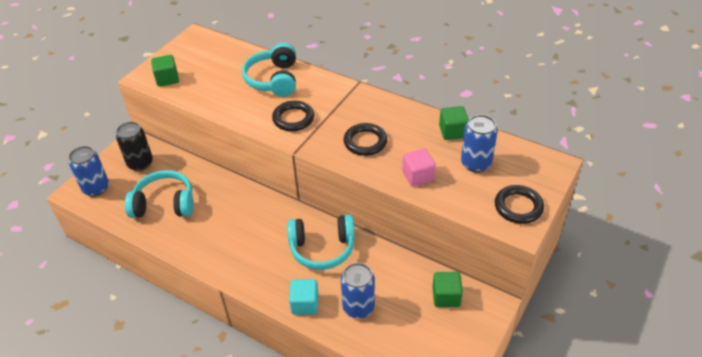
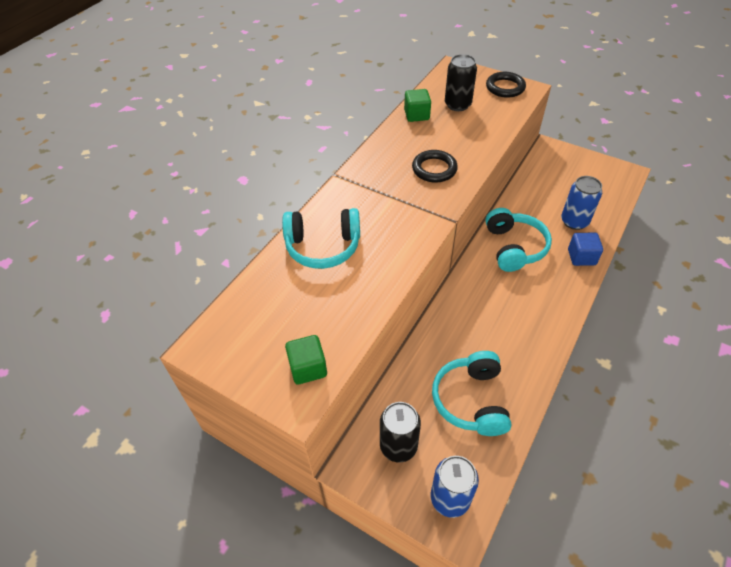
camera: 90 degrees left, 5 degrees up
black ring [272,101,314,131] -> none
turquoise cube [289,279,319,315] -> blue cube [568,233,603,266]
pink cube [402,148,436,187] -> none
green cube [432,272,463,307] -> none
blue can [461,115,498,172] -> black can [445,54,477,111]

